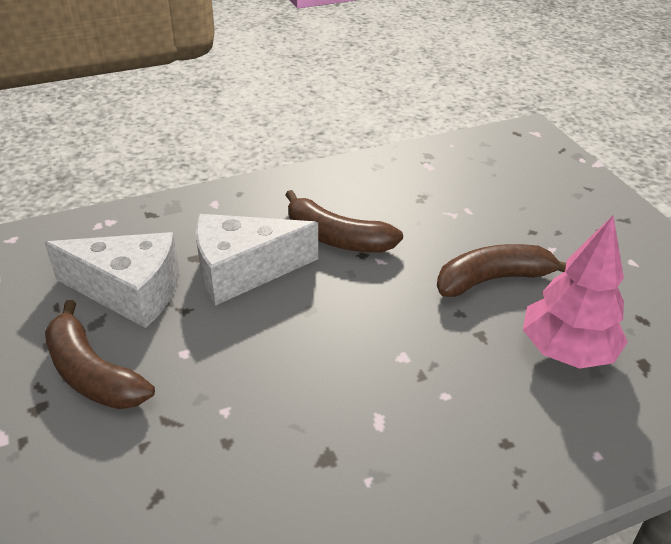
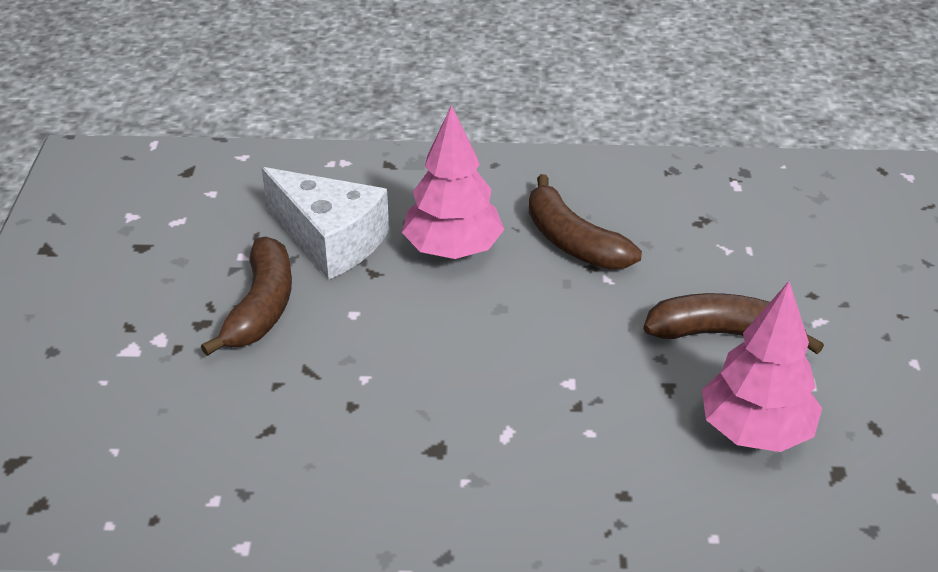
camera: 25 degrees right, 0 degrees up
brown banana [45,300,155,409] -> brown banana turned 150 degrees counterclockwise [201,237,292,356]
white cheese [196,214,318,306] -> pink tree [402,105,504,259]

